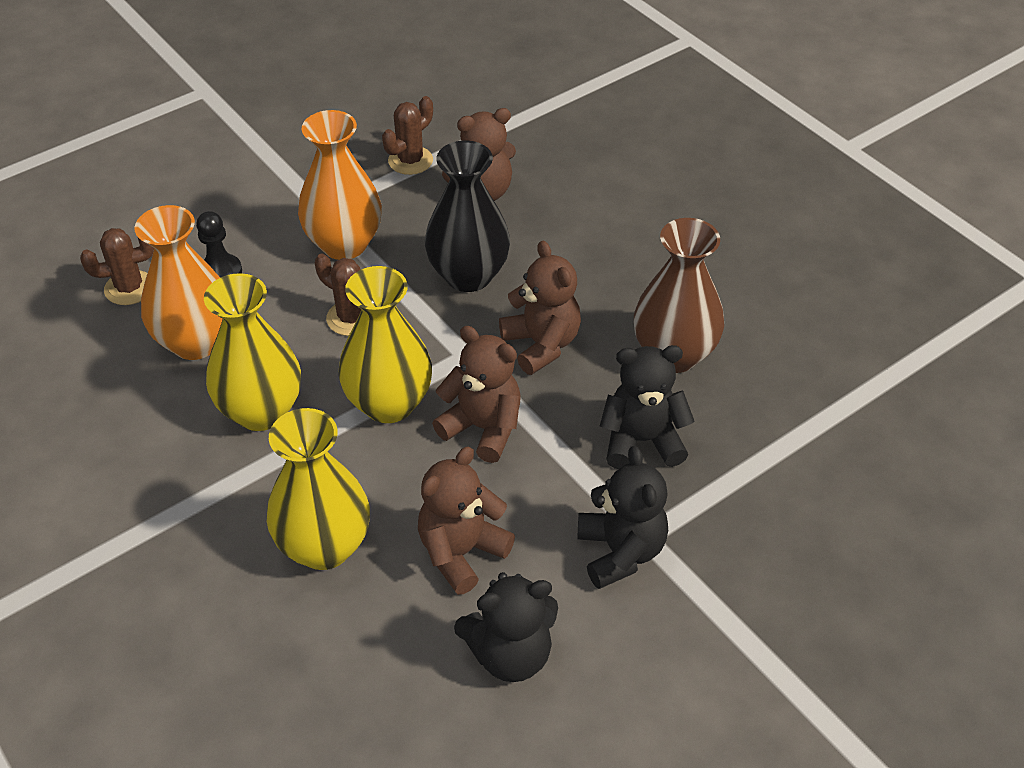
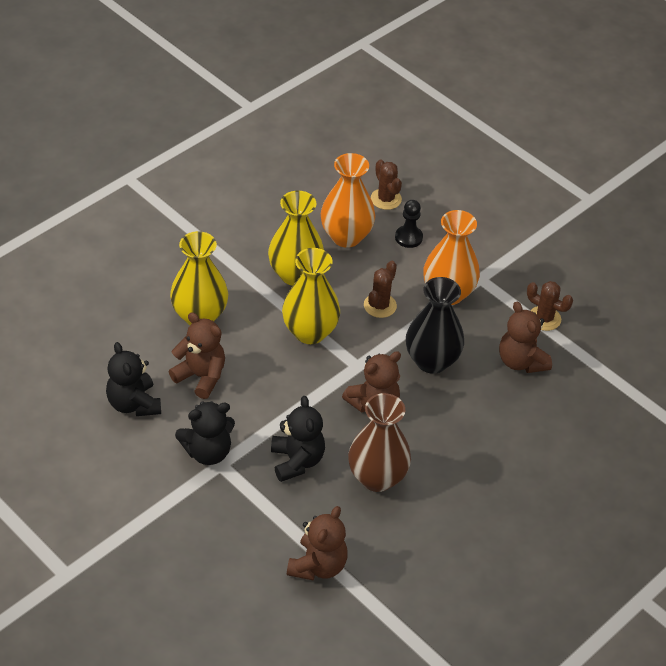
camera: 80 degrees right, 0 degrees up
brown teddy bear [432,326,521,463] -> brown teddy bear moved to [287,506,348,581]

